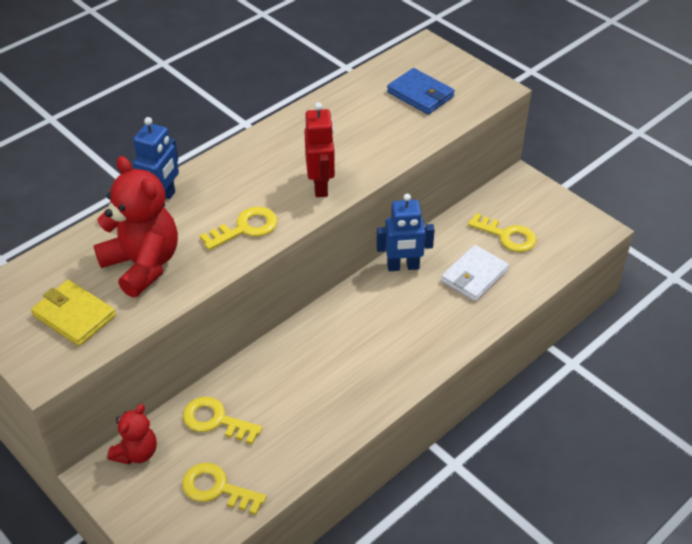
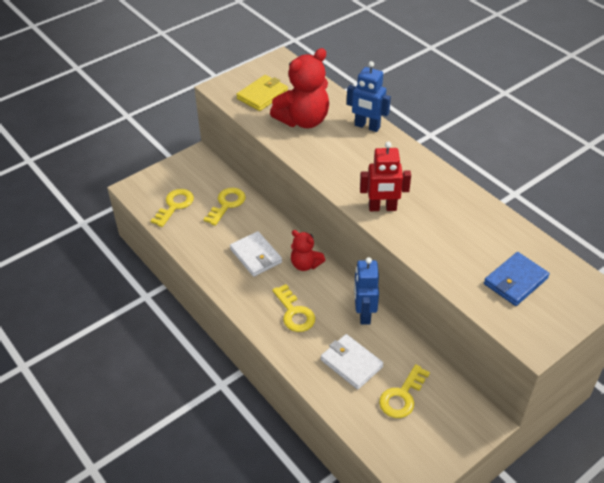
camera: 95 degrees right, 0 degrees up
red teddy bear [107,404,157,465] -> red teddy bear moved to [291,230,325,271]
yellow key [200,207,278,250] -> yellow key moved to [272,284,315,332]
none -> white wallet [230,231,282,277]

